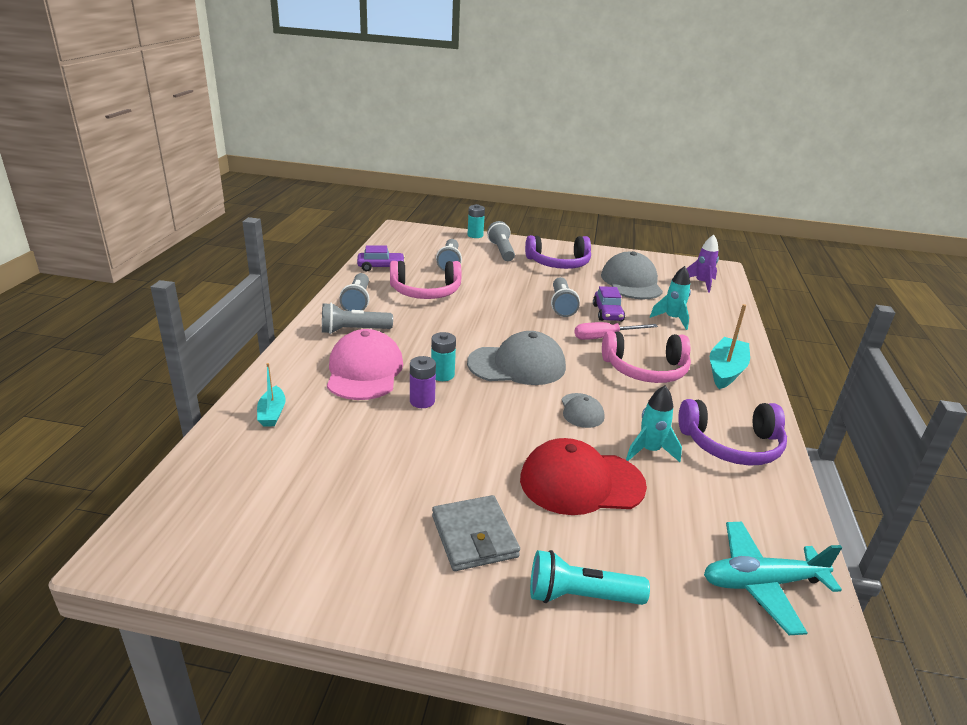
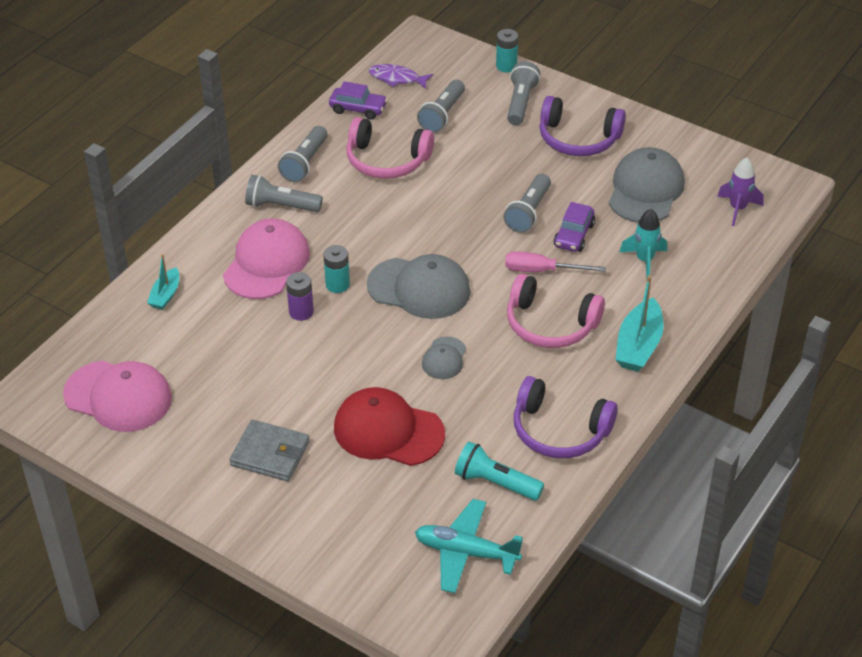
camera: 25 degrees right, 15 degrees up
grey wallet [432,495,520,571] -> grey wallet turned 75 degrees counterclockwise [229,420,310,481]
turquoise flashlight [530,550,650,605] -> turquoise flashlight moved to [455,441,544,501]
turquoise rocket [626,385,682,462] -> none
turquoise boat [710,304,750,389] -> turquoise boat turned 150 degrees clockwise [615,275,664,372]
none -> pink cap [63,361,172,432]
none -> purple fish [369,64,433,89]

